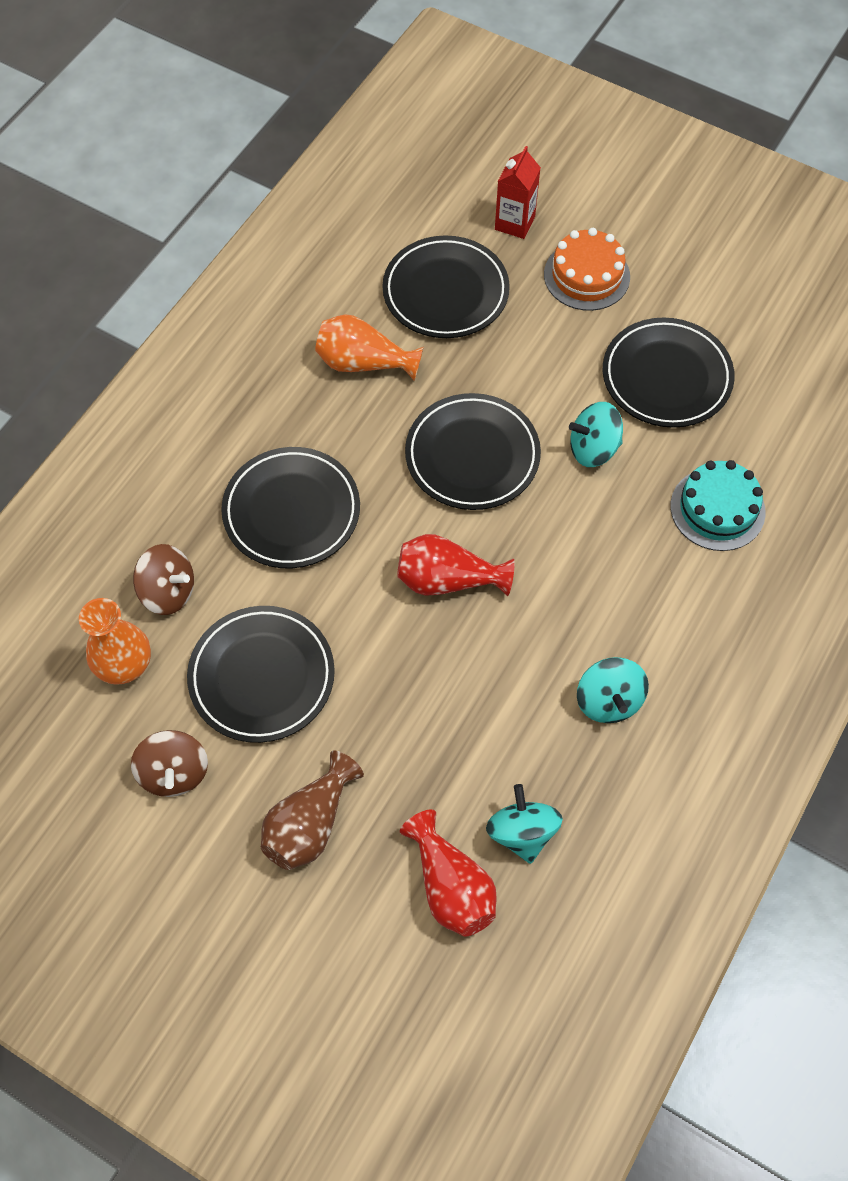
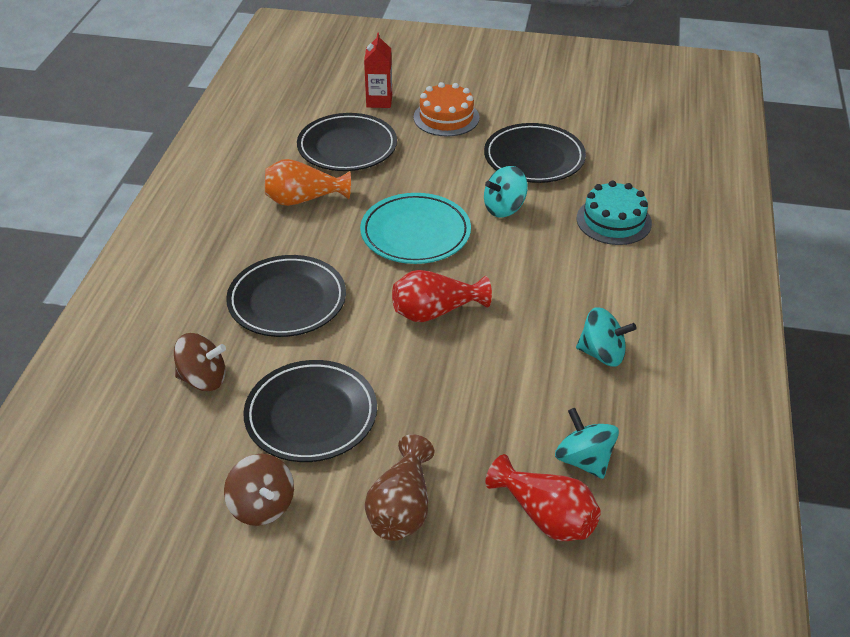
camera: 20 degrees left, 20 degrees down
orange vase [79,598,151,685] -> none
black plate [405,393,541,510] -> turquoise plate [360,193,471,264]
turquoise spinning top [577,657,649,723] -> turquoise spinning top turned 45 degrees counterclockwise [576,307,637,367]

